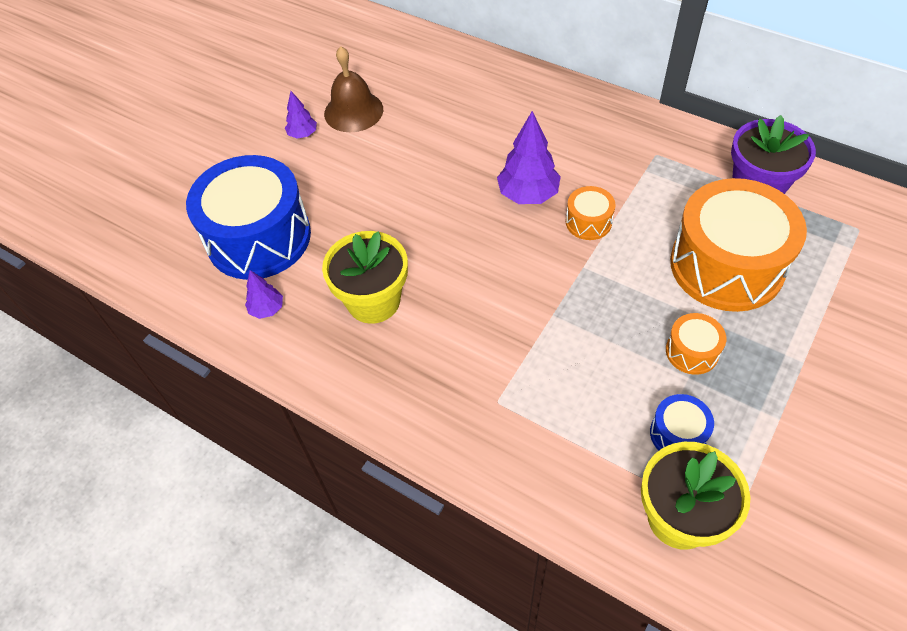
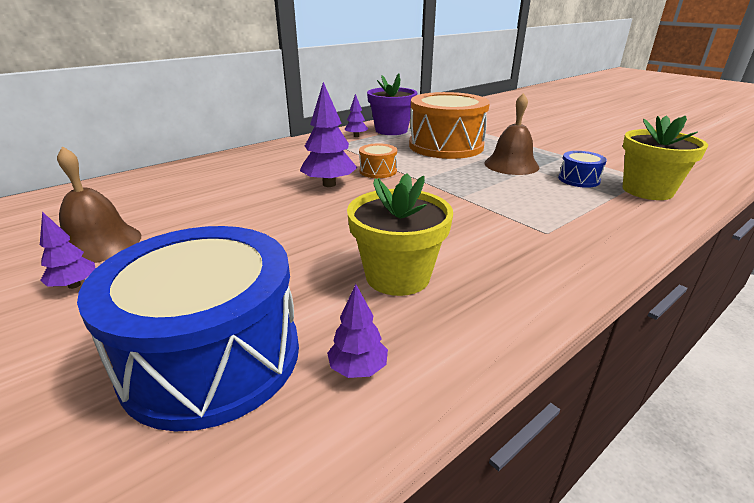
camera: 75 degrees left, 25 degrees down
orange drum [666,313,726,375] -> brown bell [484,93,539,175]
none -> purple tree [345,94,368,137]

